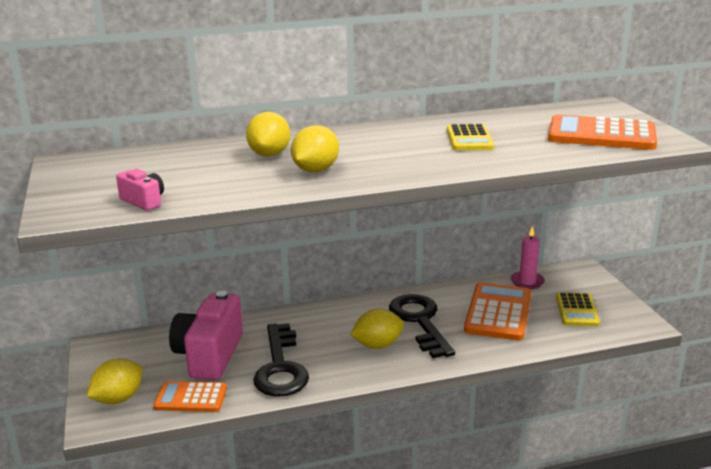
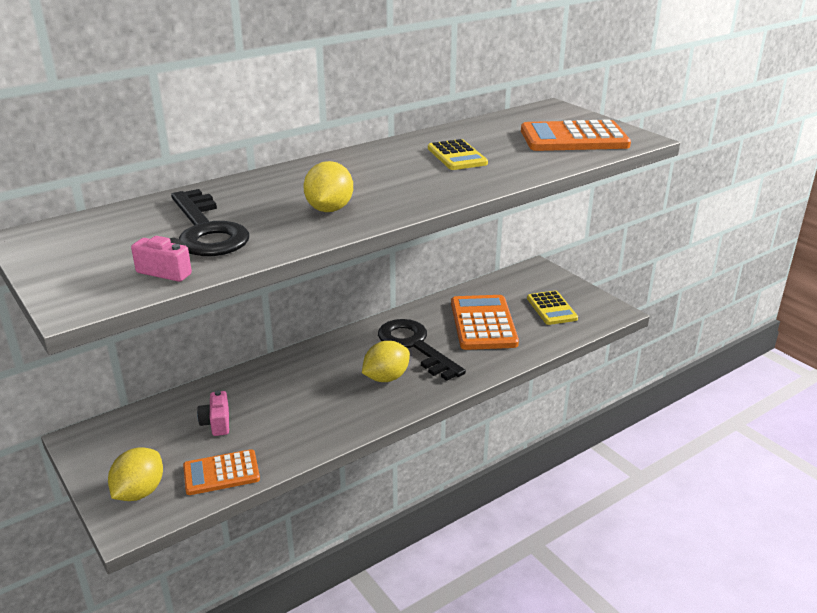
camera: 20 degrees left, 5 degrees up
pink camera [169,291,243,380] -> pink camera [197,390,229,436], size x0.46
yellow lemon [246,112,290,157] -> none
black key [253,323,309,396] -> black key moved to [171,189,249,256]
pink candle [511,226,545,289] -> none

